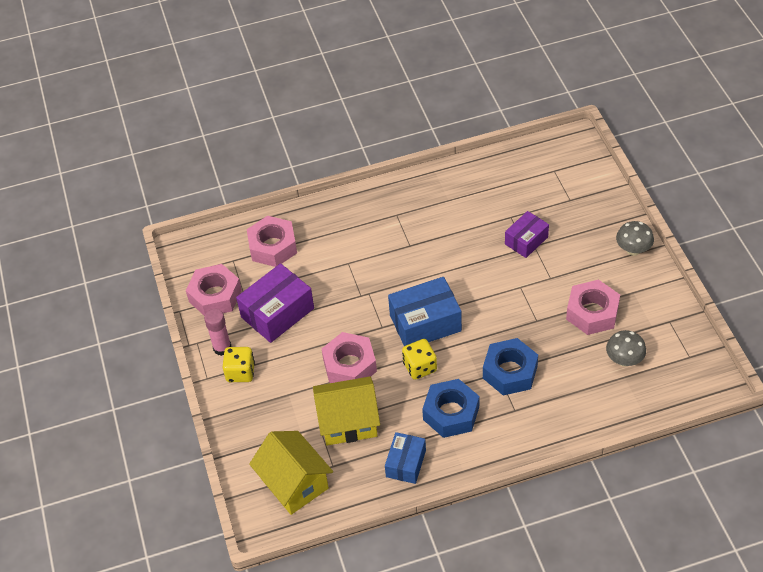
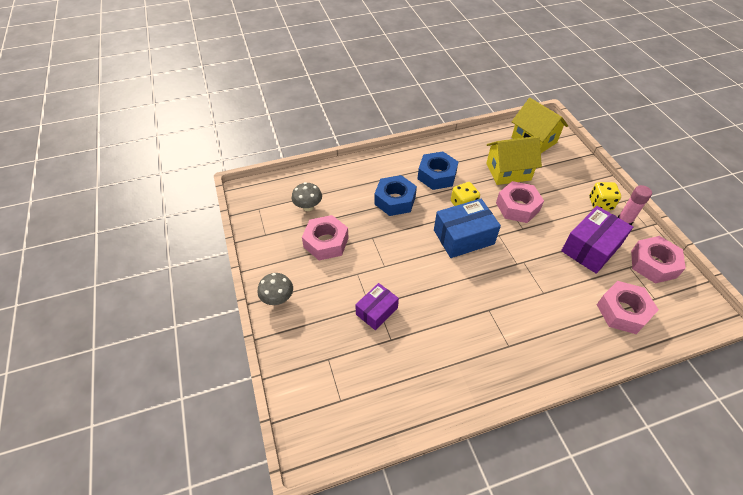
camera: 175 degrees right, 0 degrees up
blue box [385,432,426,484] -> none

